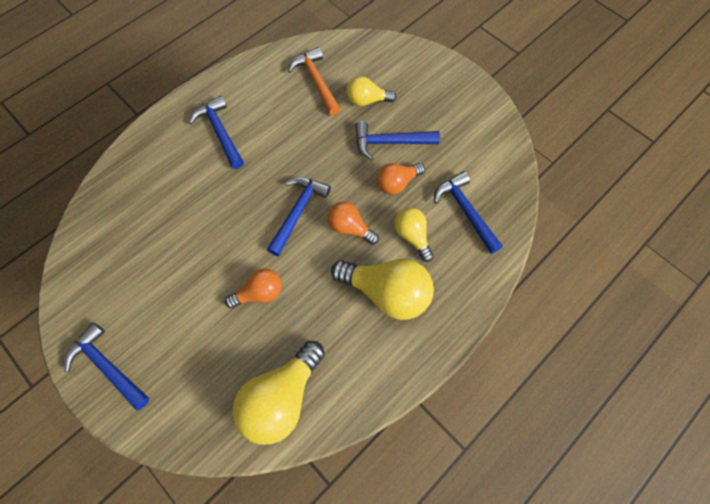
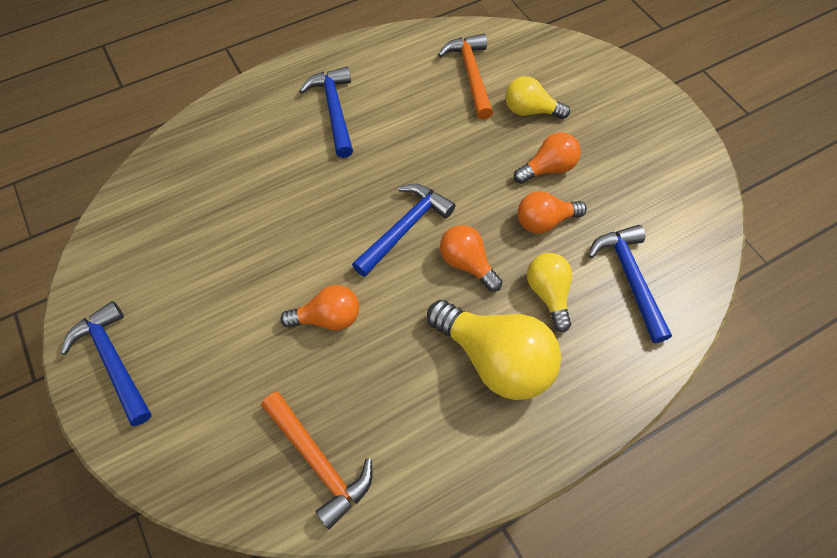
camera: 15 degrees right, 5 degrees down
yellow light bulb [232,341,325,445] -> orange hammer [261,392,372,529]
blue hammer [355,121,440,160] -> orange light bulb [514,132,581,184]

